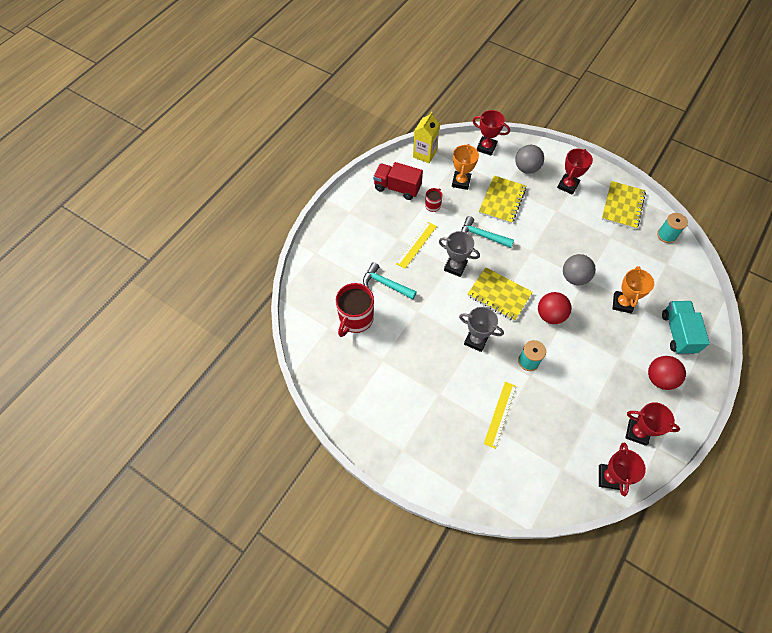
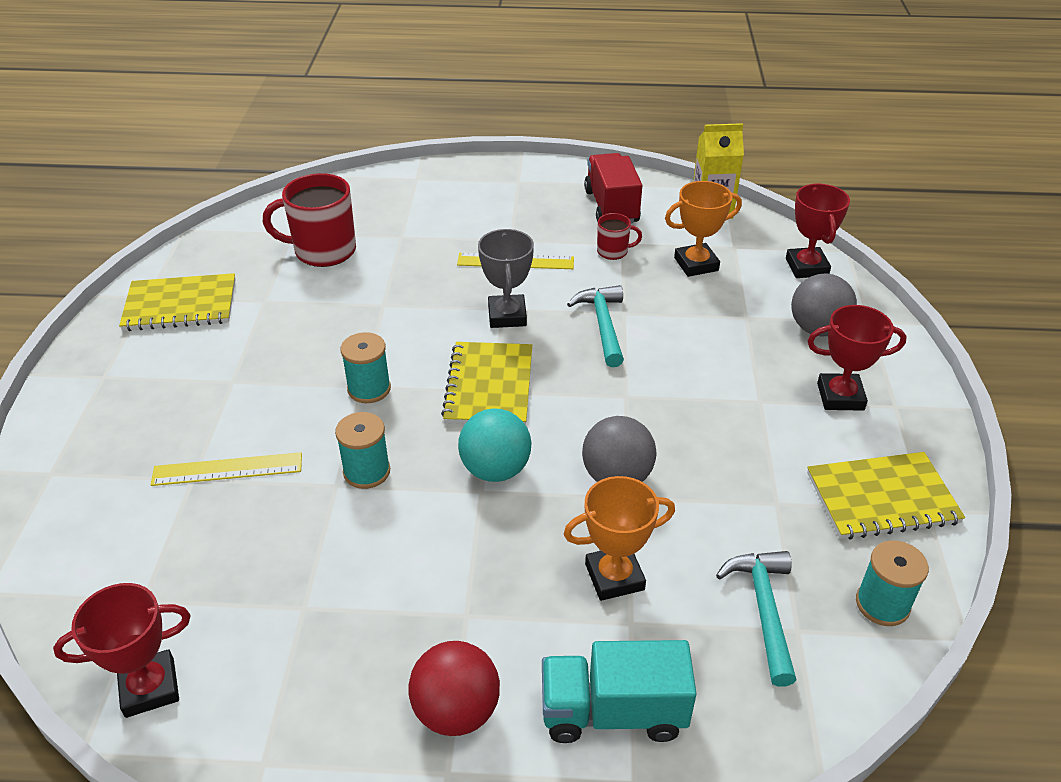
camera: 60 degrees right, 20 degrees down
turquoise hammer [363,262,417,299] -> turquoise hammer moved to [716,551,797,687]
grey trophy [459,307,504,352] -> turquoise spool [340,332,391,403]
yellow notebook [479,176,527,224] -> yellow notebook moved to [119,273,235,331]
red ball [538,292,571,324] -> turquoise ball [458,408,531,482]
red trophy [625,402,680,446] -> none
turquoise truck [662,301,710,354] -> turquoise truck turned 150 degrees counterclockwise [542,640,697,743]

